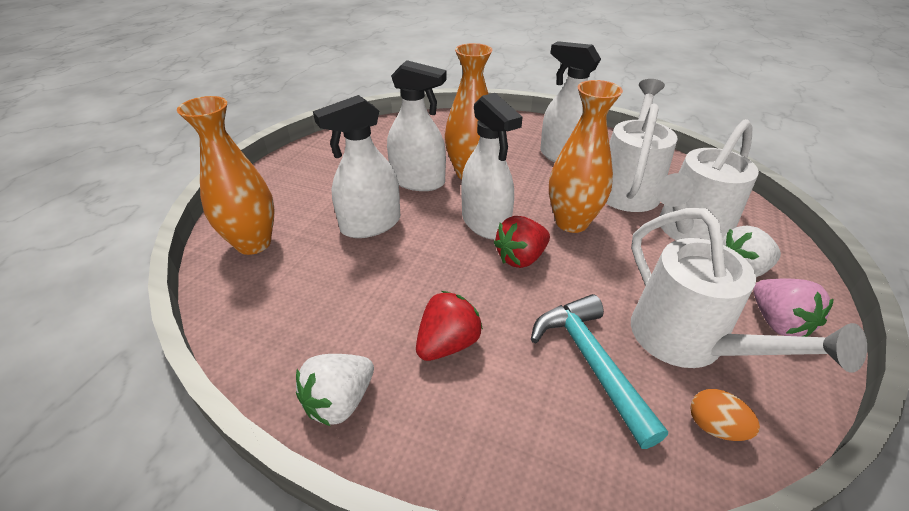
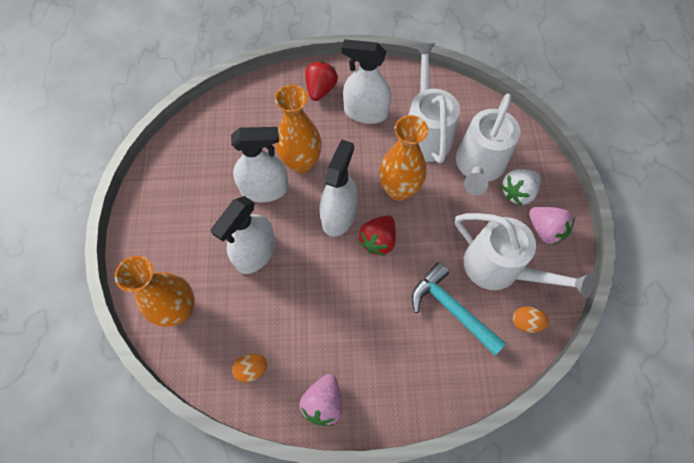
camera: 25 degrees left, 25 degrees up
white strawberry [296,354,374,426] -> pink strawberry [299,374,342,426]
red strawberry [416,291,483,361] -> red strawberry moved to [305,61,338,101]
white spray bottle [461,93,523,240] -> white spray bottle turned 105 degrees counterclockwise [320,140,358,237]
none -> orange egg [232,354,268,382]

